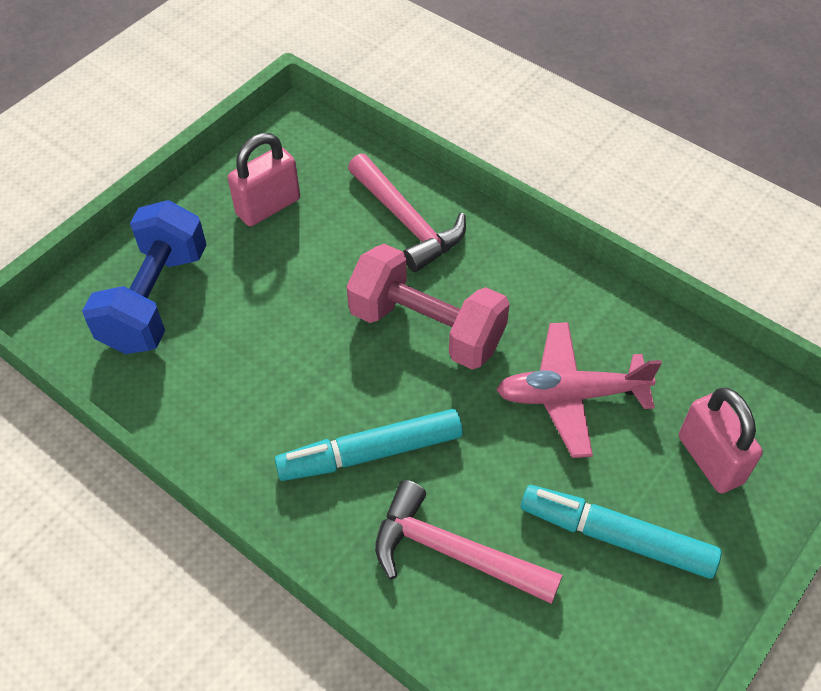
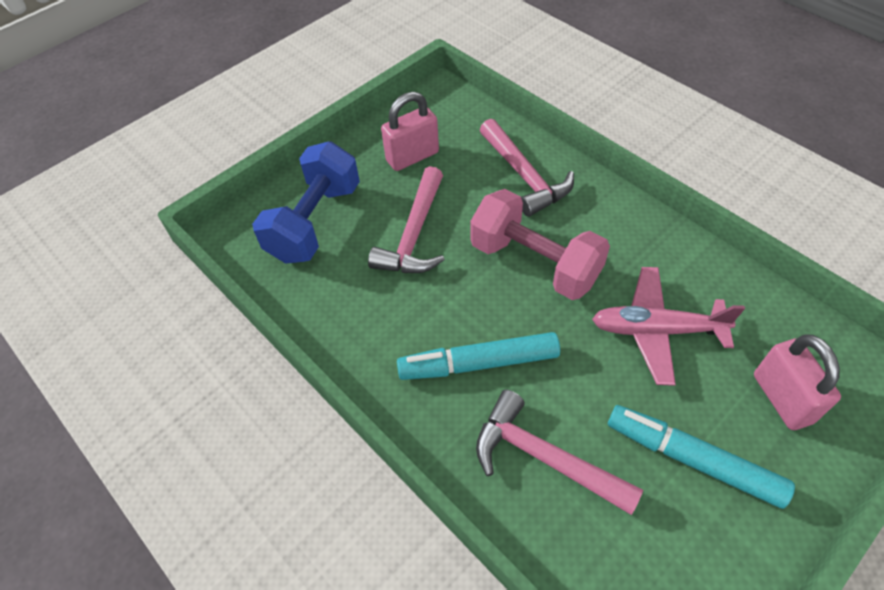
camera: 10 degrees right, 0 degrees up
none -> pink hammer [368,166,445,273]

